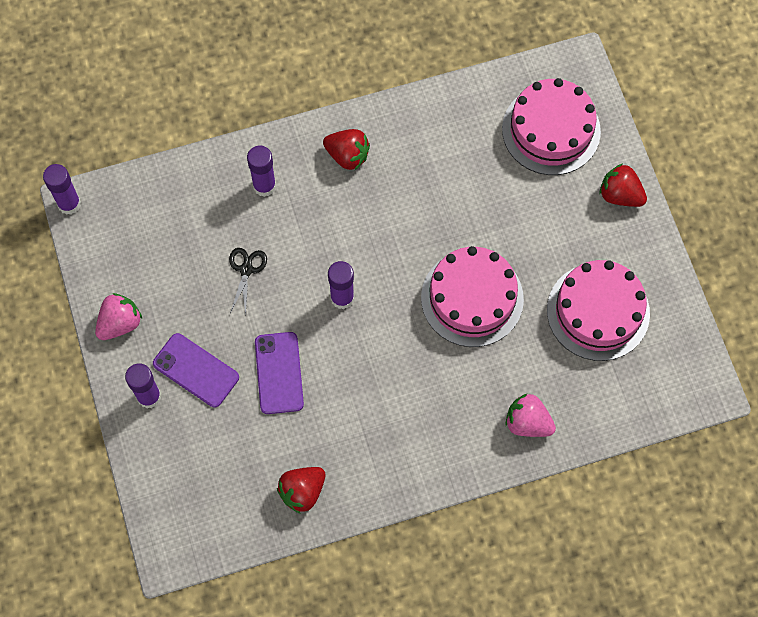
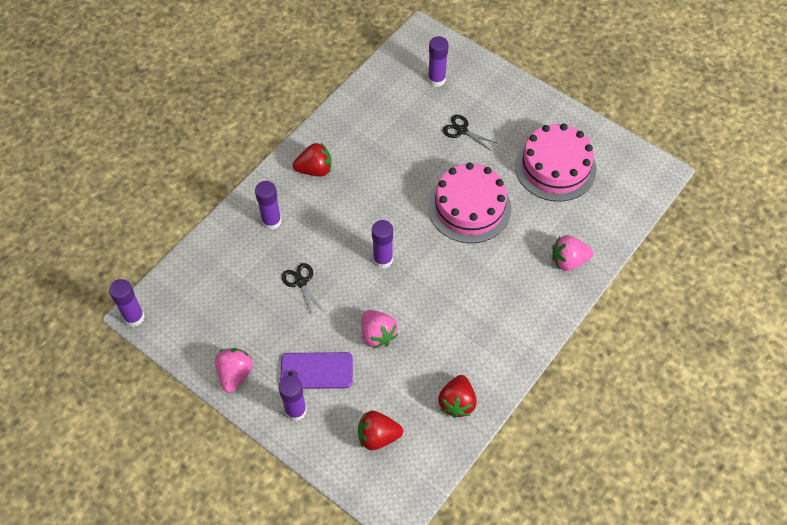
camera: 35 degrees left, 10 degrees down
purple phone [255,332,304,414] -> pink strawberry [362,310,398,349]
pink cake [502,78,601,175] -> purple glue stick [428,36,449,87]
red strawberry [600,164,647,207] -> red strawberry moved to [358,411,403,450]
none -> black scissors [443,115,497,150]

